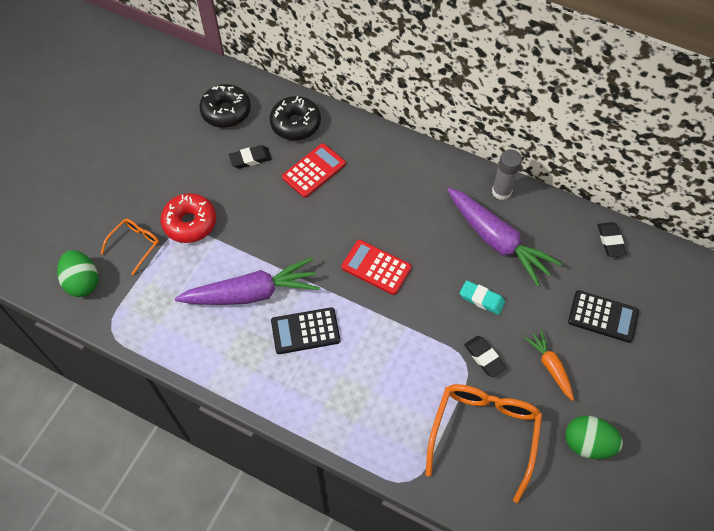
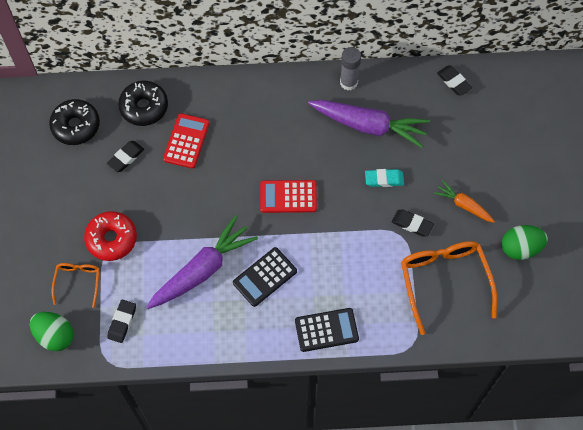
camera: 30 degrees left, 5 degrees up
black calculator [568,290,639,343] -> black calculator moved to [295,308,359,352]
none -> black eraser [107,300,136,343]

